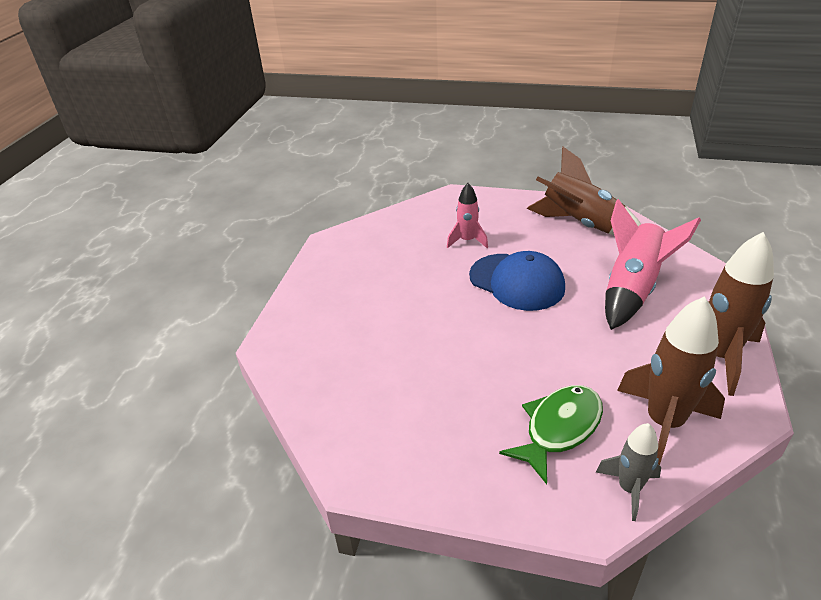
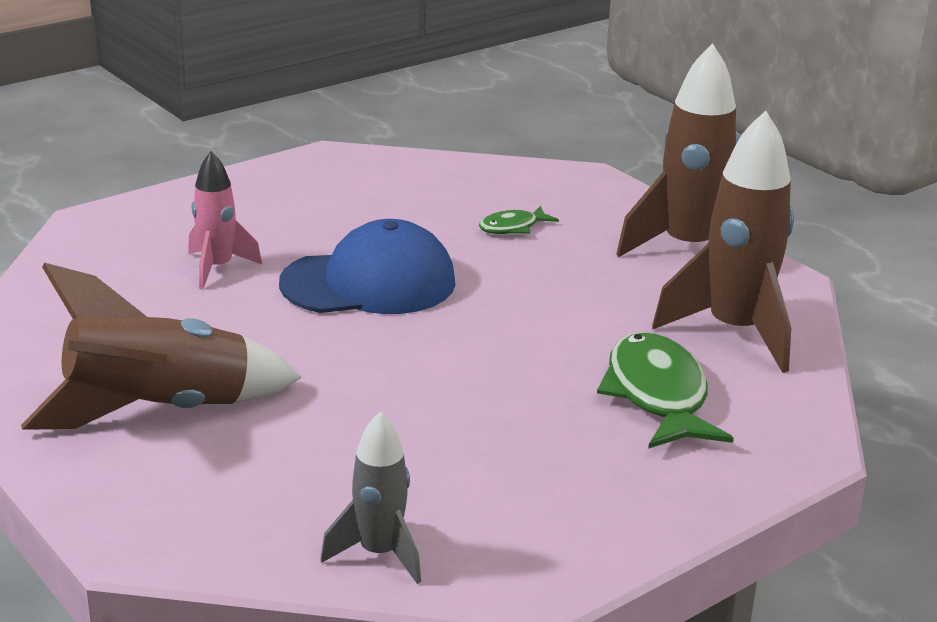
camera: 55 degrees left, 10 degrees down
brown rocket [526,147,641,235] -> brown rocket moved to [21,263,302,430]
grey rocket [596,423,661,521] -> grey rocket moved to [320,412,421,584]
pink rocket [605,199,701,330] -> green fish [479,206,559,234]

